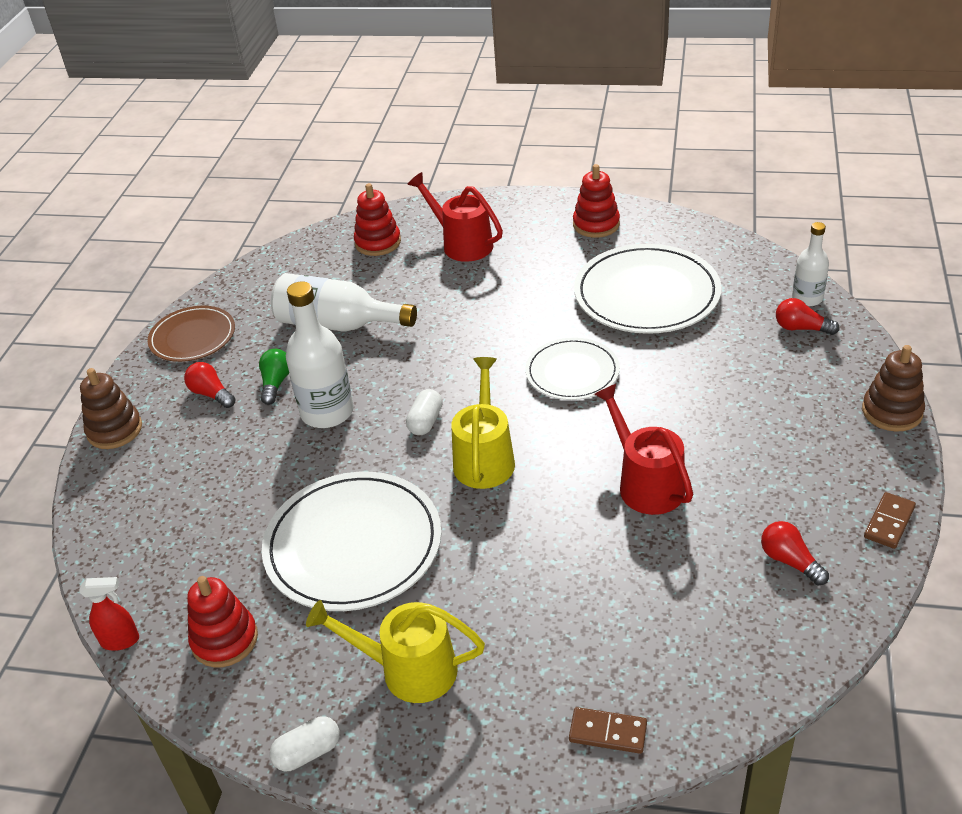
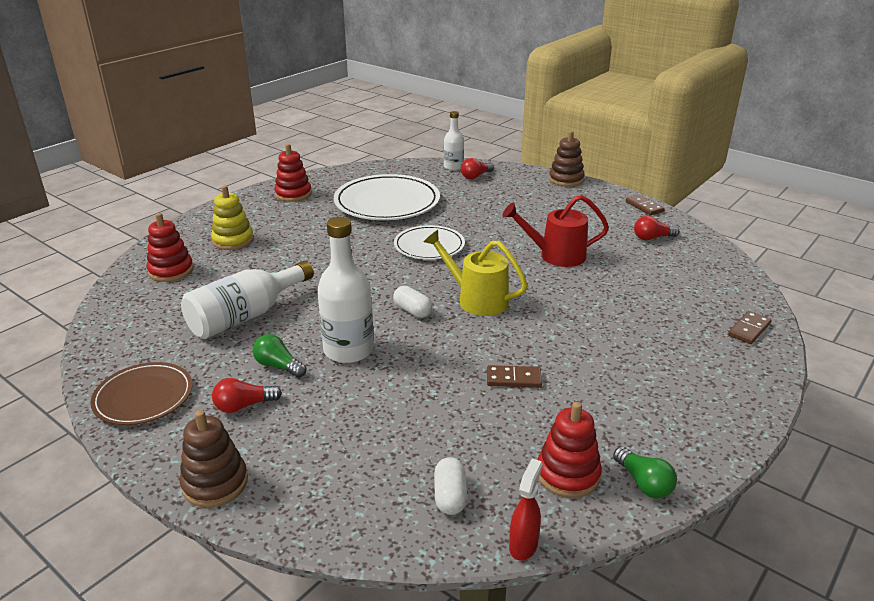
camera: 65 degrees left, 10 degrees down
white plate [262,472,442,611] -> brown domino [487,365,542,388]
white capsule [270,716,340,771] -> white capsule moved to [434,457,467,515]
yellow watering can [306,600,485,703] -> none
red watering can [407,172,503,262] -> yellow stacking toy [211,185,254,250]
none -> green light bulb [613,446,677,499]

